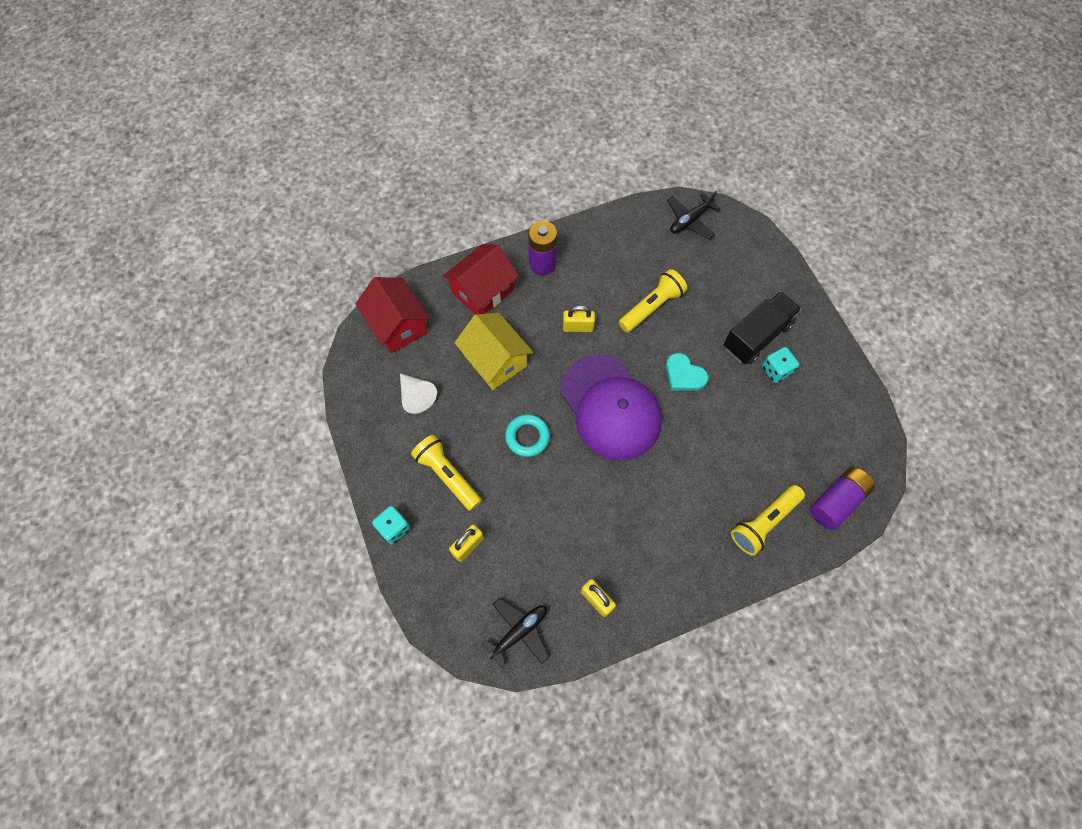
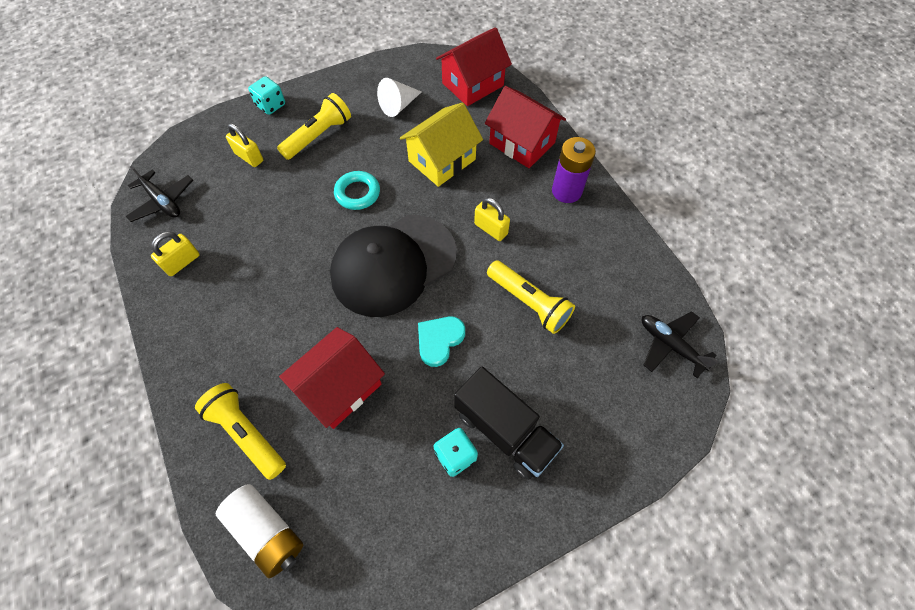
camera: 85 degrees right, 5 degrees down
purple cap [560,354,662,461] -> black cap [330,215,457,317]
yellow padlock [563,305,595,332] -> yellow padlock turned 45 degrees counterclockwise [474,197,510,241]
purple battery [810,467,875,530] -> white battery [216,484,303,578]
none -> red house [279,327,385,429]

